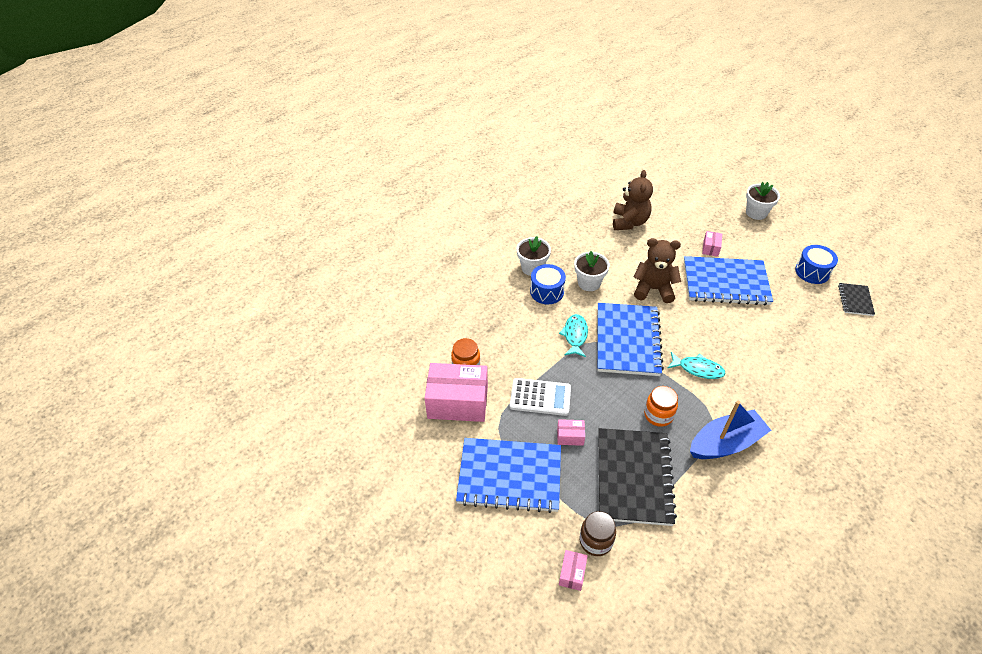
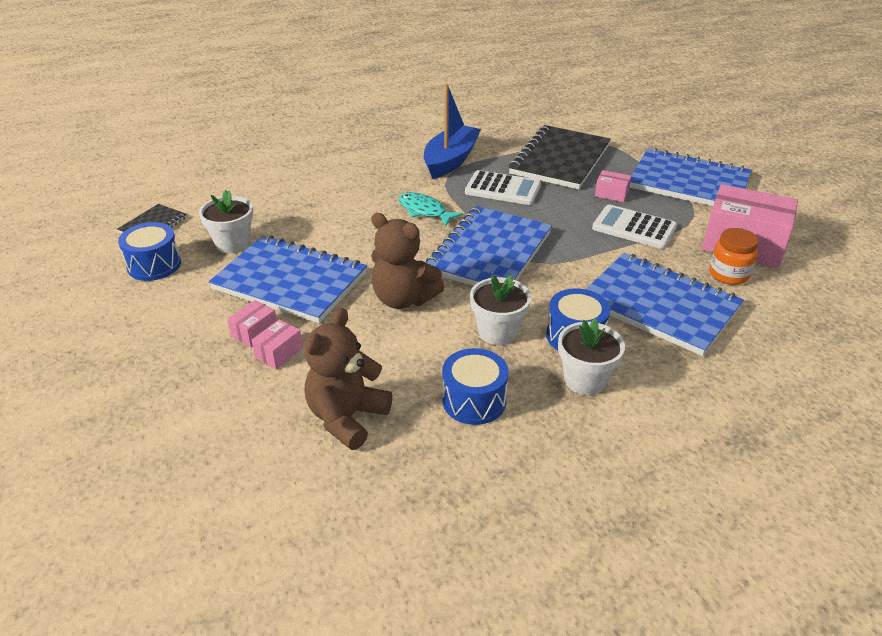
camera: 160 degrees left, 10 degrees down
turquoise fish [559,314,588,357] -> none
pink box [559,550,588,591] -> pink box moved to [252,319,303,369]
brown jar [579,511,616,556] -> none
orange jar [644,386,678,427] -> white calculator [465,170,541,205]
blue boat [690,401,771,459] -> blue boat turned 120 degrees clockwise [424,84,481,179]
white flower pot [746,182,780,220] -> white flower pot moved to [199,190,253,253]
none -> blue drum [442,348,509,425]
none -> blue notebook [586,253,744,356]

